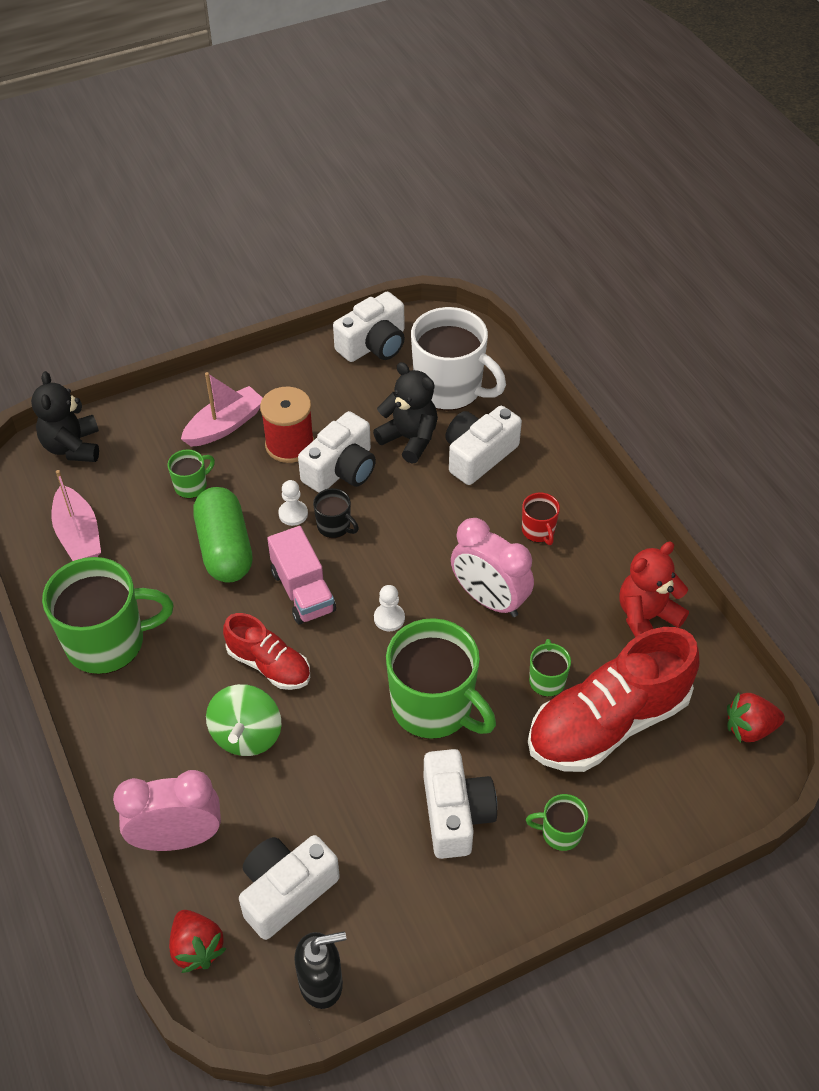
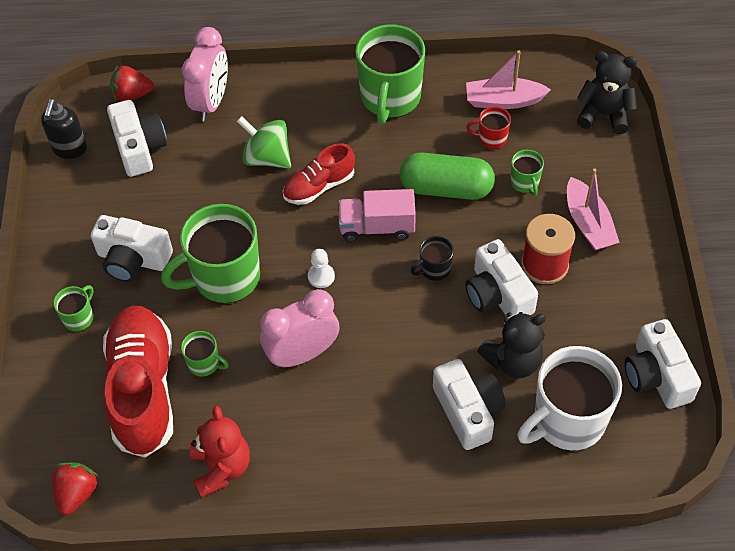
camera: 115 degrees right, 5 degrees up
white pawn [278,480,308,526] -> none
red mug [522,493,560,545] -> red mug moved to [466,106,511,149]

